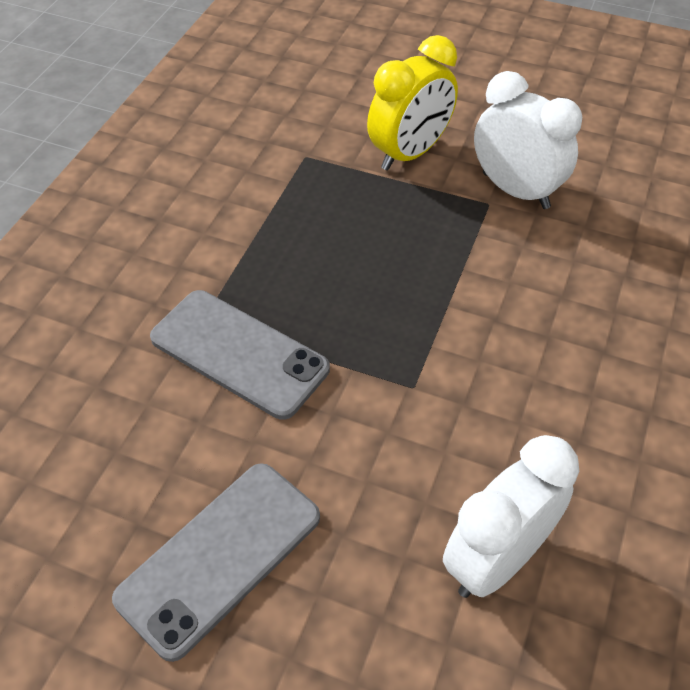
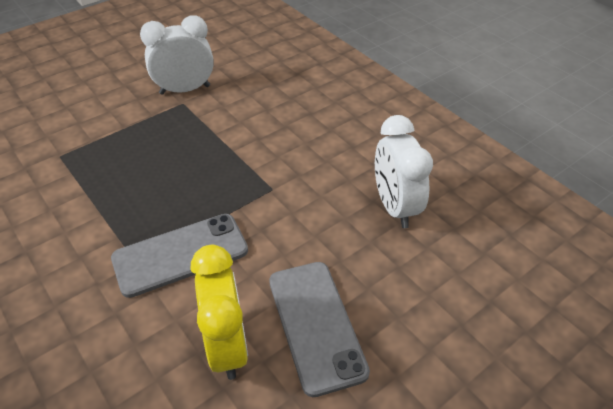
camera: 60 degrees left, 5 degrees down
yellow clock [367,35,458,171] -> yellow clock moved to [191,245,248,380]

